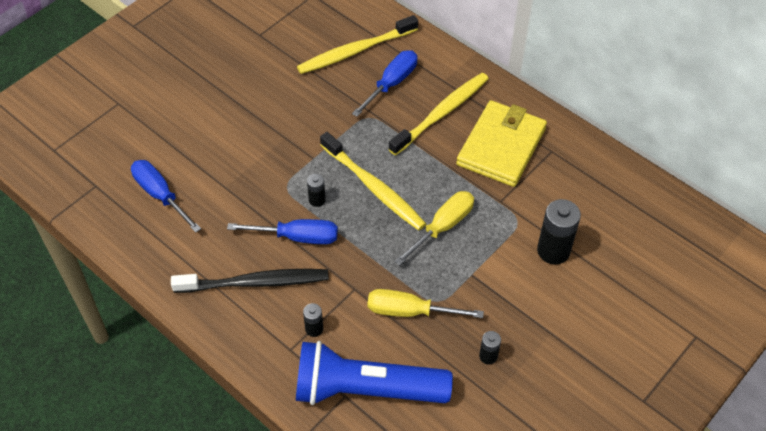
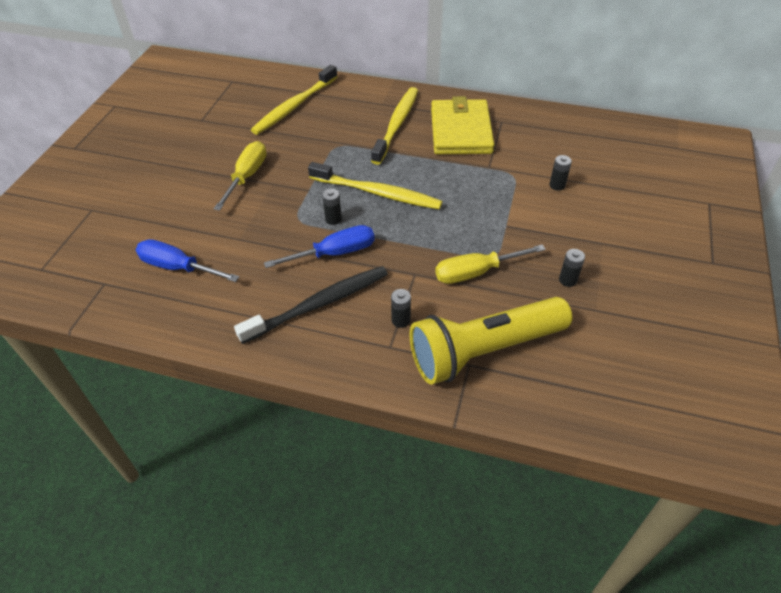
camera: 25 degrees left, 5 degrees down
blue flashlight [296,341,453,405] -> yellow flashlight [410,297,572,385]
blue screwdriver [352,50,417,117] -> none
yellow screwdriver [394,191,474,266] -> yellow screwdriver moved to [214,141,266,211]
black battery [537,199,581,264] -> black battery [549,155,572,191], size x0.52

